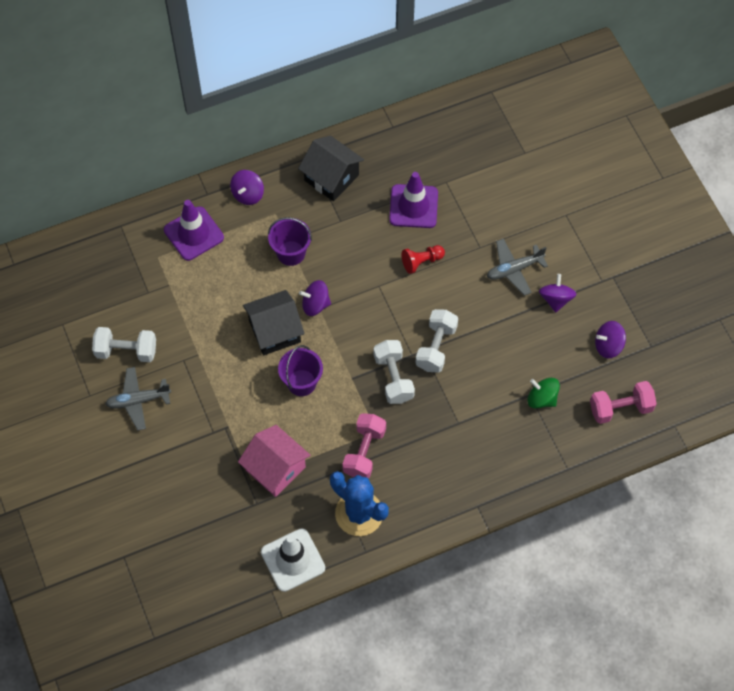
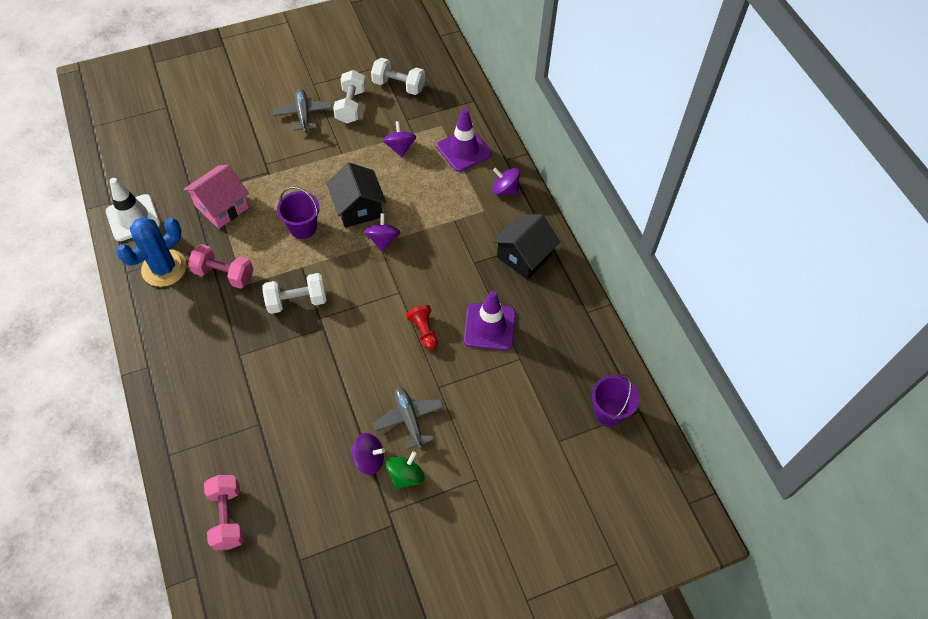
camera: 90 degrees right, 5 degrees down
purple bucket [268,217,312,266] -> purple bucket moved to [592,374,640,426]
white dumbbell [415,309,458,373] -> white dumbbell moved to [371,58,425,95]
green spinning top [527,378,560,409] -> green spinning top moved to [386,451,425,489]
purple spinning top [595,321,626,359] -> purple spinning top moved to [383,121,416,157]

